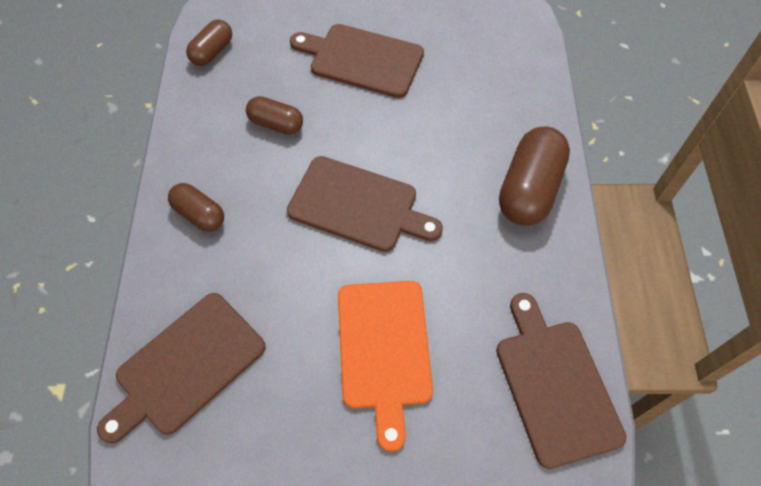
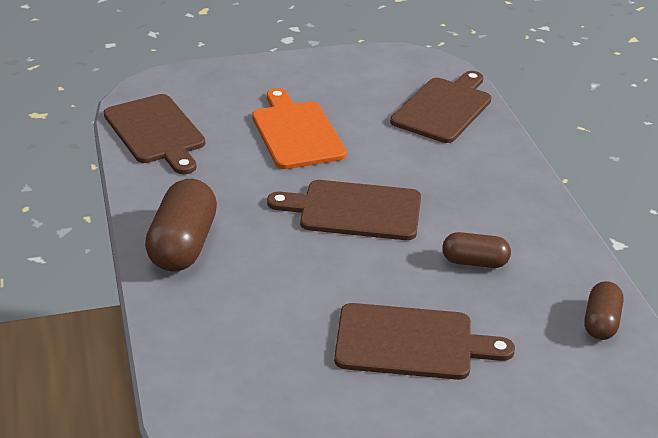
camera: 165 degrees right, 25 degrees down
brown capsule [168,183,224,232] -> none

